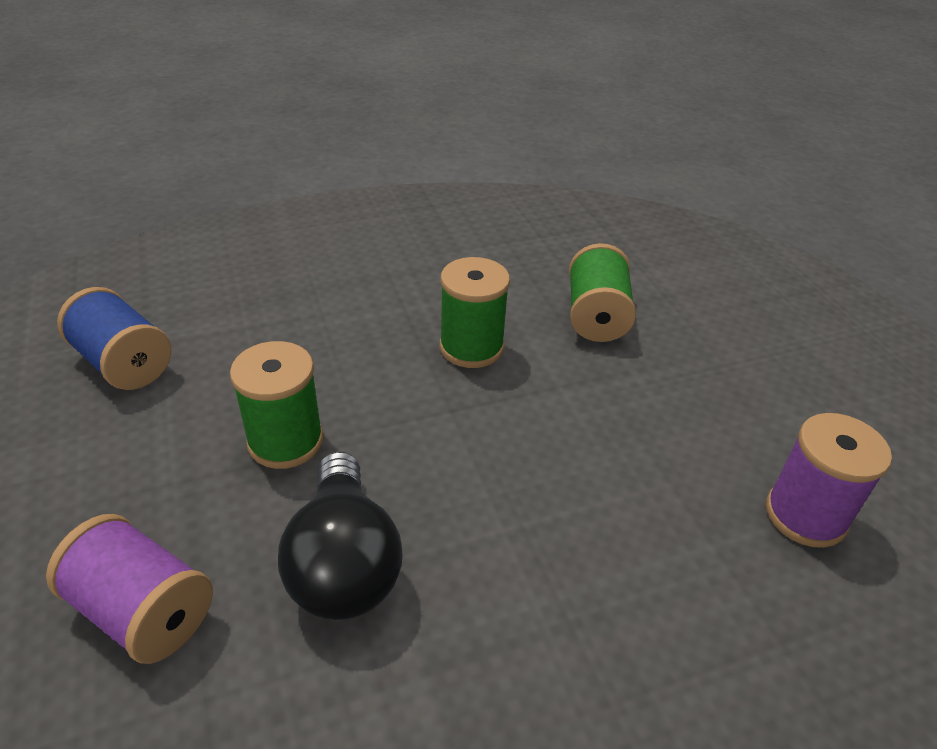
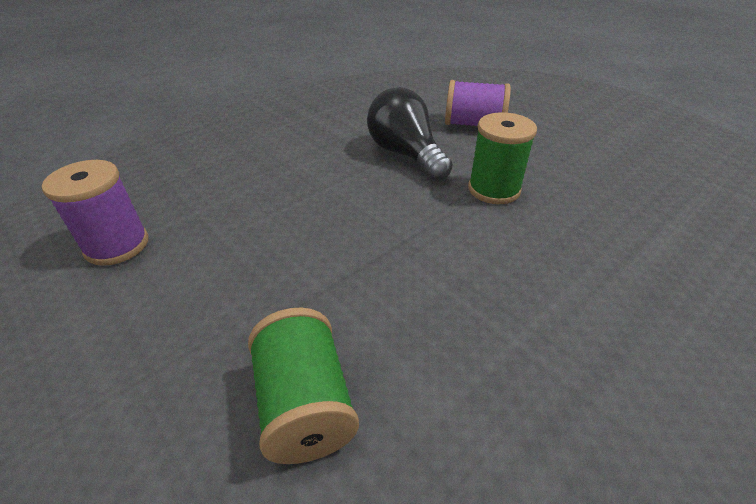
camera: 160 degrees right, 0 degrees up
blue spool [57,287,171,390] -> none
green spool [440,257,510,368] -> none

